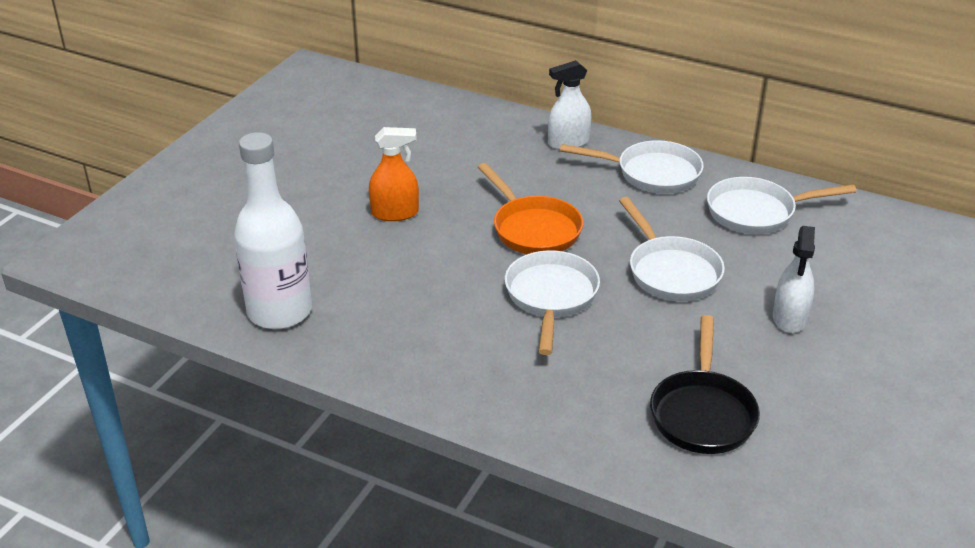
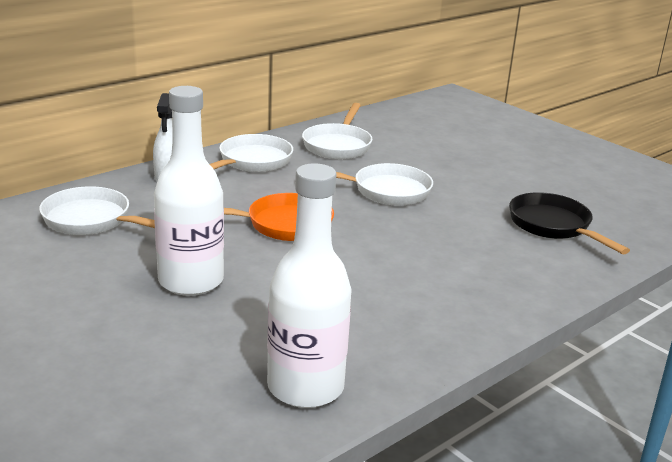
camera: 70 degrees left, 10 degrees down
orange spray bottle [369,127,419,221] -> white bottle [154,86,224,296]
white pan [505,250,600,355] -> white pan moved to [39,186,155,235]
black pan [650,315,760,454] -> black pan turned 150 degrees counterclockwise [509,192,630,254]
white spray bottle [773,226,815,333] -> none

